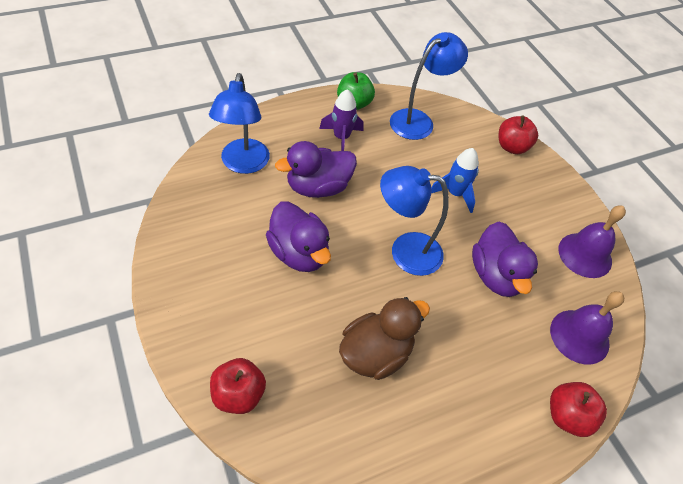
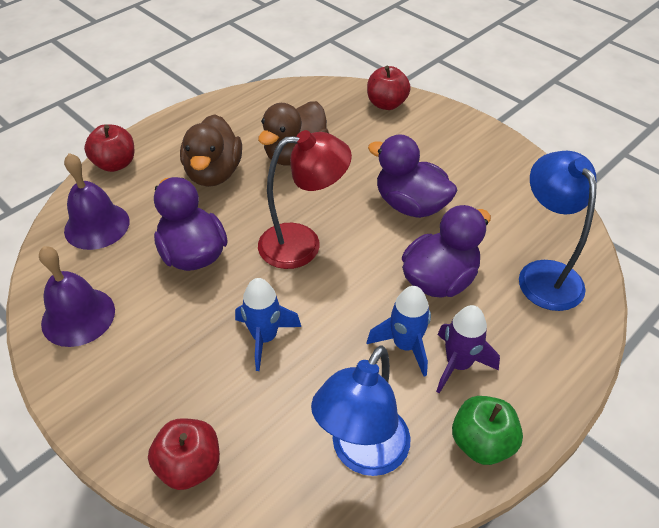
camera: 165 degrees right, 5 degrees down
blue lamp [380,166,449,276] -> red lamp [258,130,352,269]
none -> brown duck [180,114,242,187]
none -> blue rocket [367,286,431,377]

